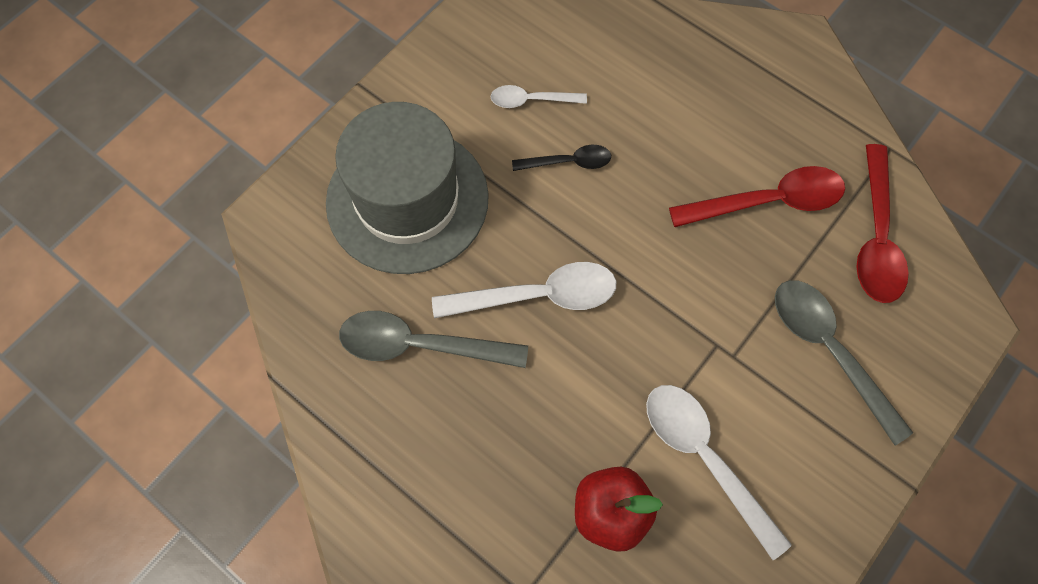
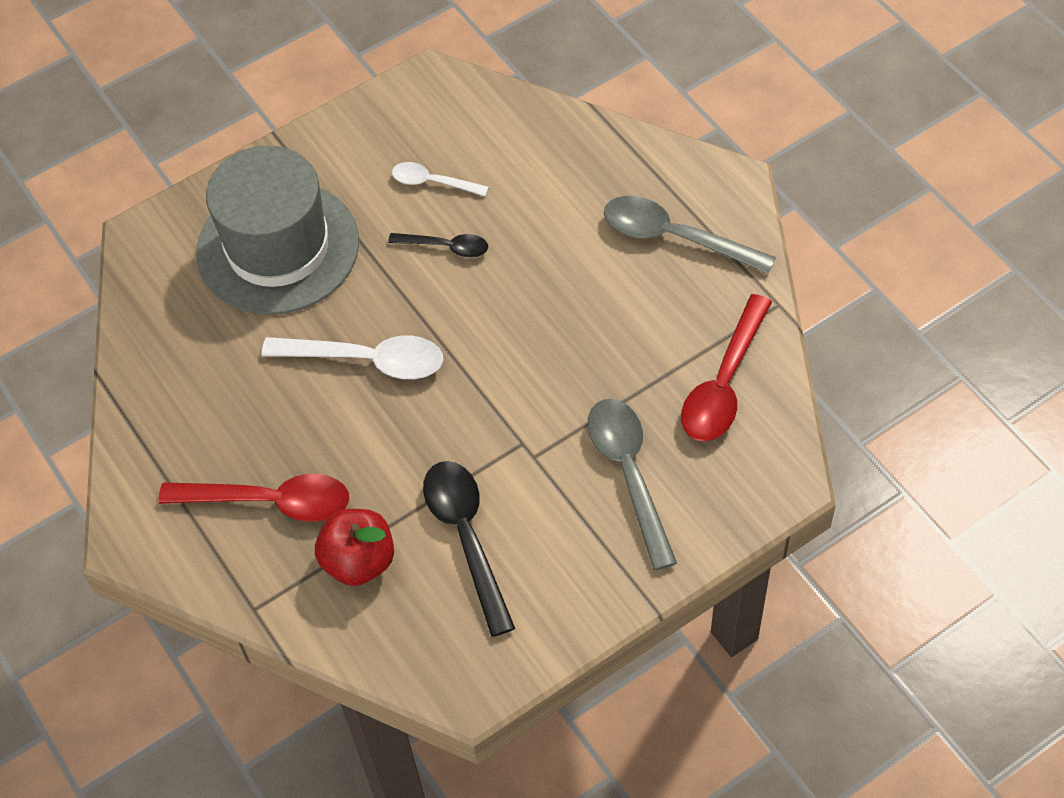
camera: 20 degrees right, 10 degrees down
grey spoon [339,311,528,368] -> grey spoon moved to [604,196,776,274]
white spoon [646,385,792,560] -> black spoon [423,461,515,637]
red spoon [669,166,845,227] -> red spoon moved to [158,474,349,522]

